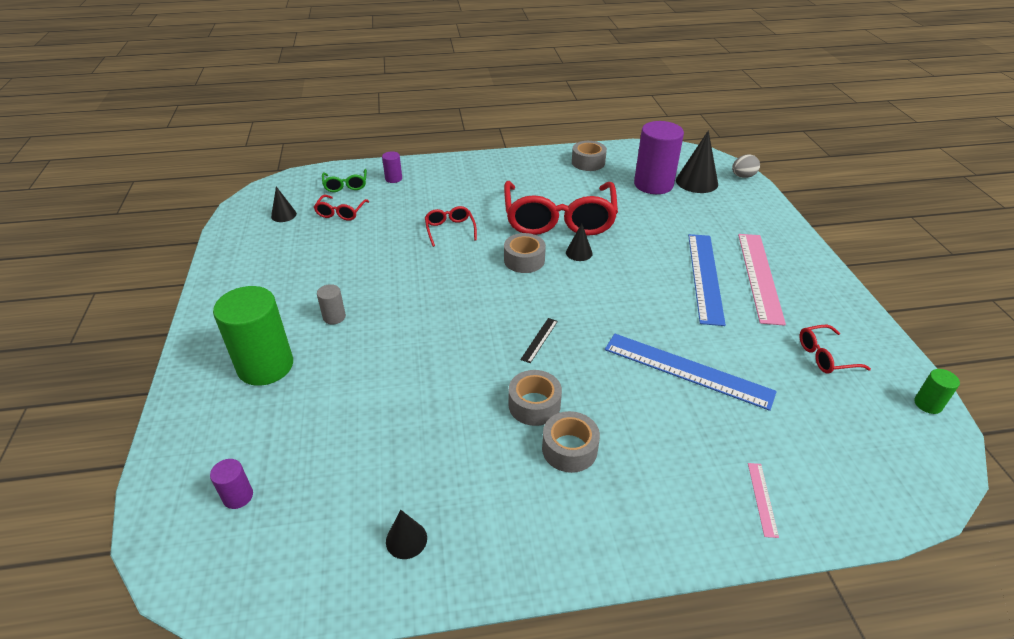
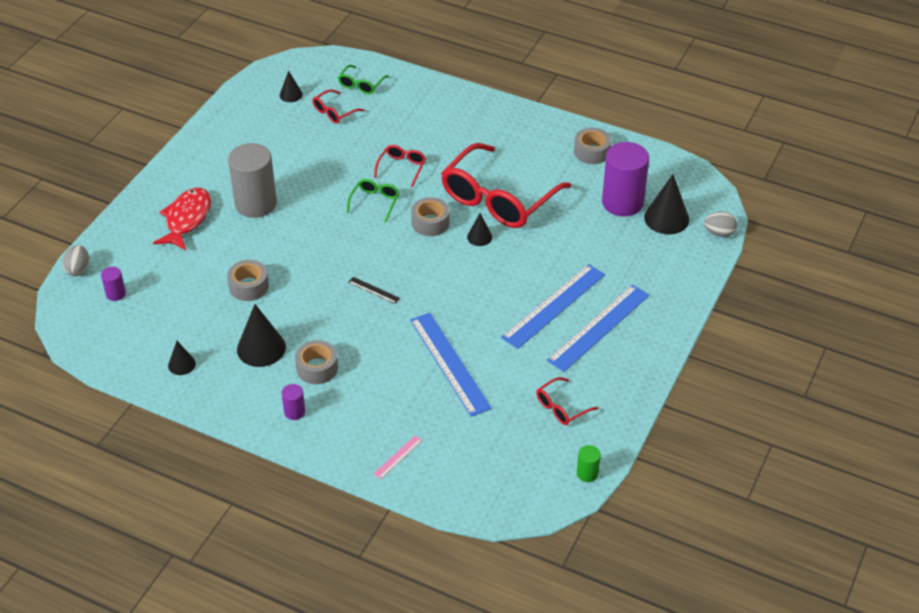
camera: 35 degrees right, 5 degrees up
green cylinder [213,286,293,386] -> red fish [153,188,211,250]
grey cylinder [317,284,346,325] -> grey cylinder [228,143,277,218], size x2.25
purple cylinder [382,151,402,183] -> purple cylinder moved to [282,384,305,420]
grey tape [509,370,562,426] -> grey tape moved to [227,260,269,301]
black ruler [520,318,558,363] -> black ruler turned 60 degrees clockwise [348,277,400,304]
pink ruler [738,234,786,326] -> blue ruler [547,284,649,372]
red glasses [800,325,871,374] -> red glasses turned 60 degrees counterclockwise [536,377,599,425]
none -> grey egg [62,245,89,276]
none -> black cone [237,304,286,367]
none -> green glasses [346,179,400,222]

